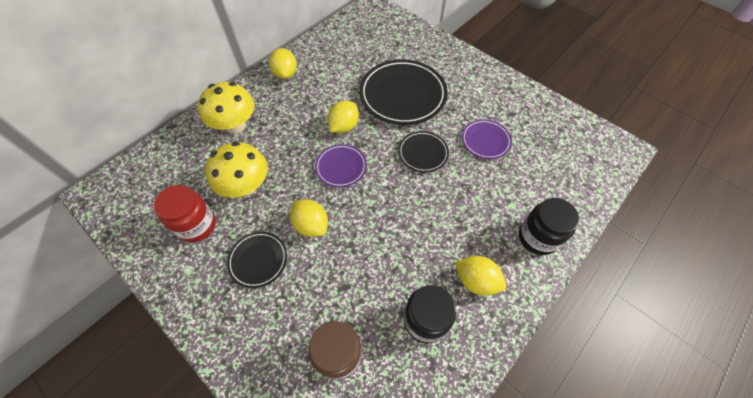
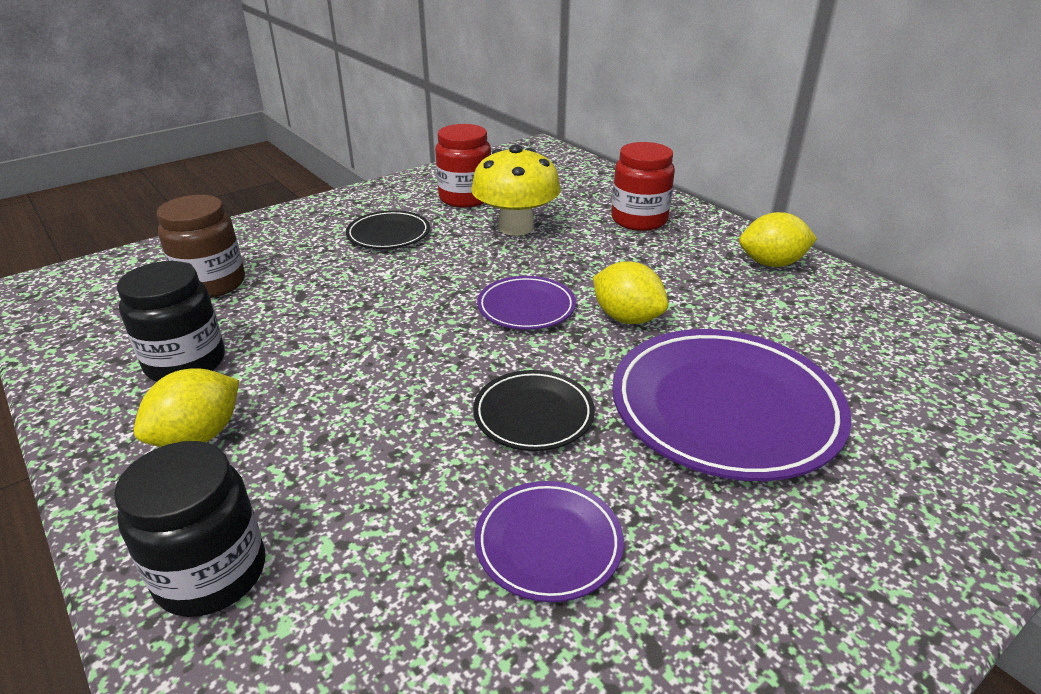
camera: 100 degrees right, 25 degrees down
yellow mushroom [198,82,254,134] -> red jar [611,142,675,231]
yellow lemon [290,199,328,237] -> none
black plate [359,59,448,125] -> purple plate [612,329,852,481]

